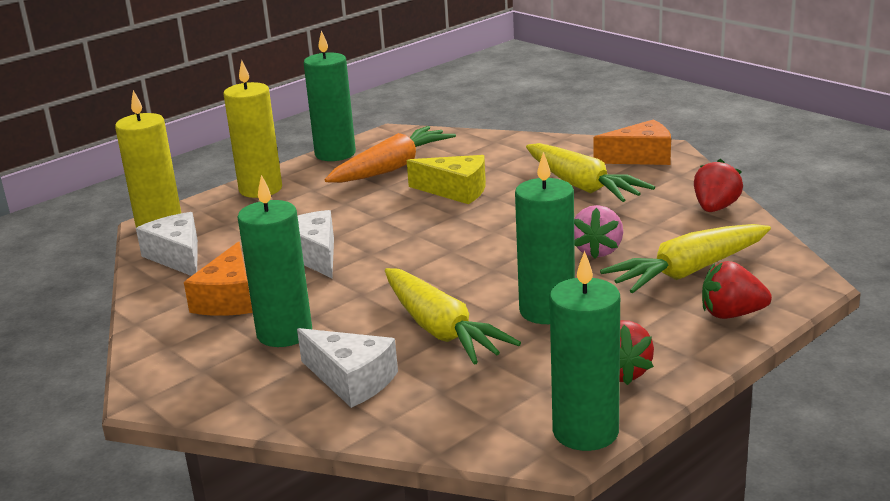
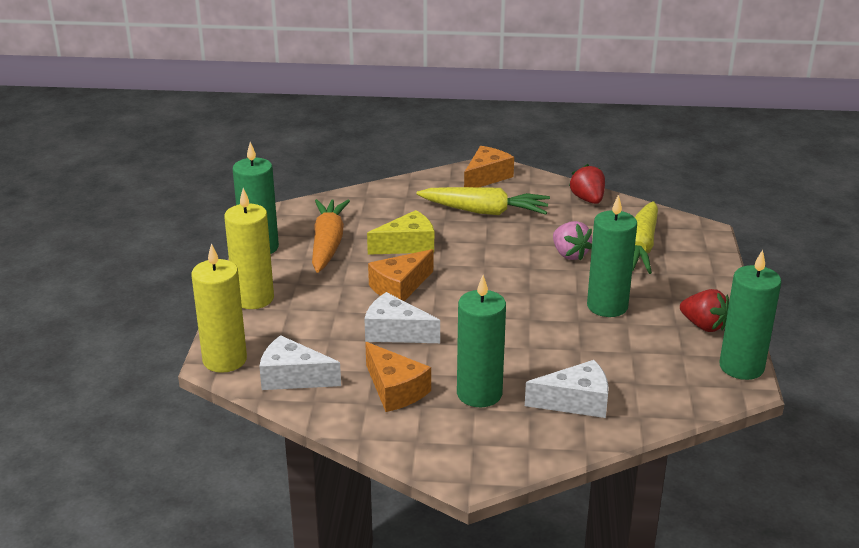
camera: 45 degrees left, 5 degrees up
yellow carrot [385,268,521,365] -> none
red strawberry [702,261,772,319] -> none
none -> orange cheese [368,249,433,301]

